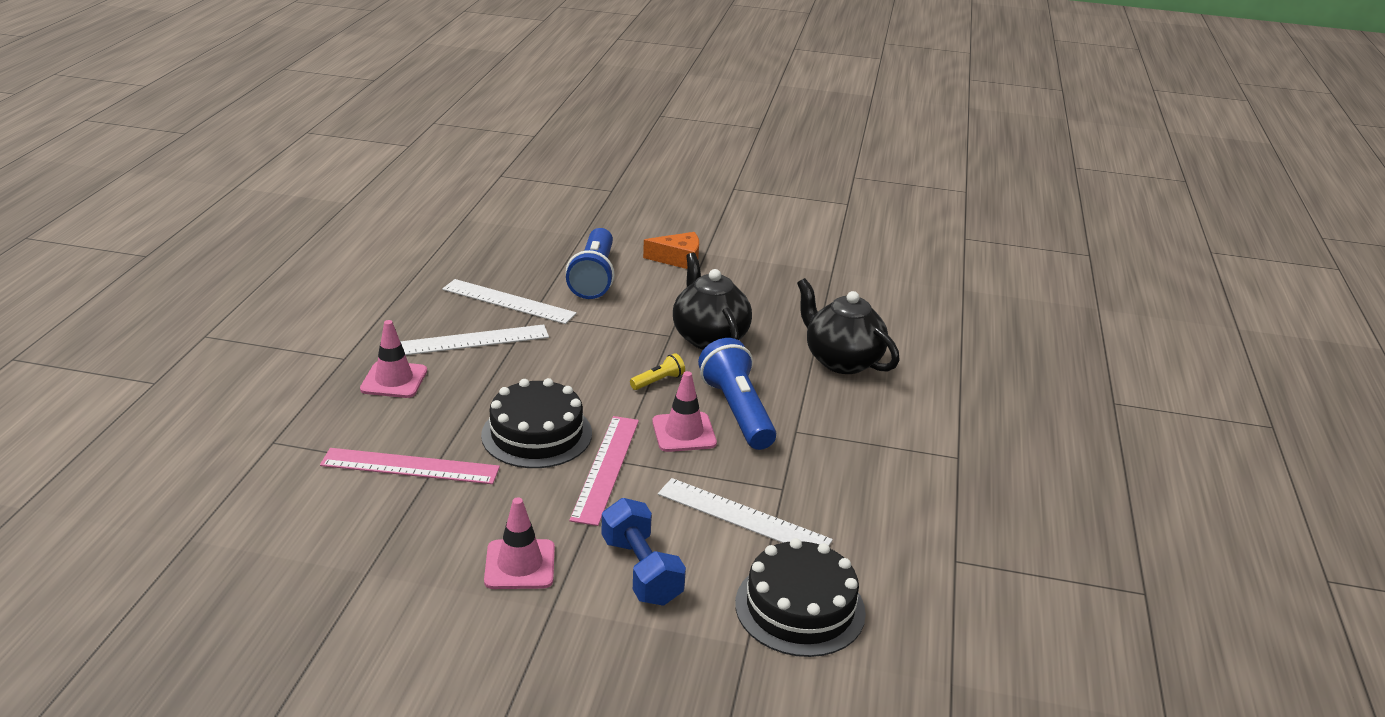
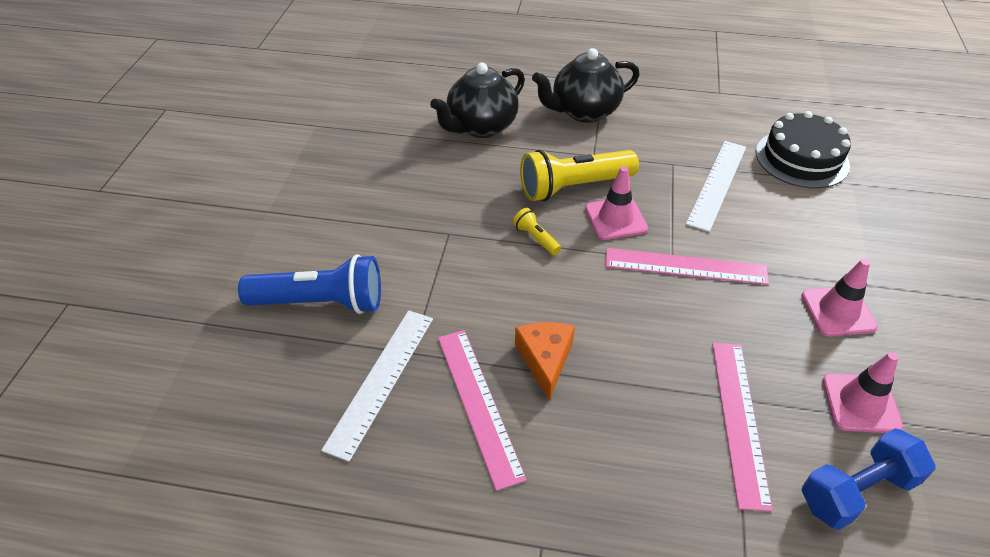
camera: 90 degrees left, 15 degrees up
pink traffic cone [360,320,427,398] -> pink traffic cone moved to [822,352,903,433]
white ruler [400,324,549,355] -> pink ruler [438,330,527,491]
black cake [481,378,592,468] -> none
blue dumbbell [602,498,686,606] -> blue dumbbell moved to [802,428,936,530]
orange cheese [643,232,699,269] -> orange cheese moved to [515,322,575,401]
black teapot [673,253,752,350] -> black teapot moved to [532,48,640,123]
blue flashlight [698,338,776,450] -> yellow flashlight [520,150,639,201]

